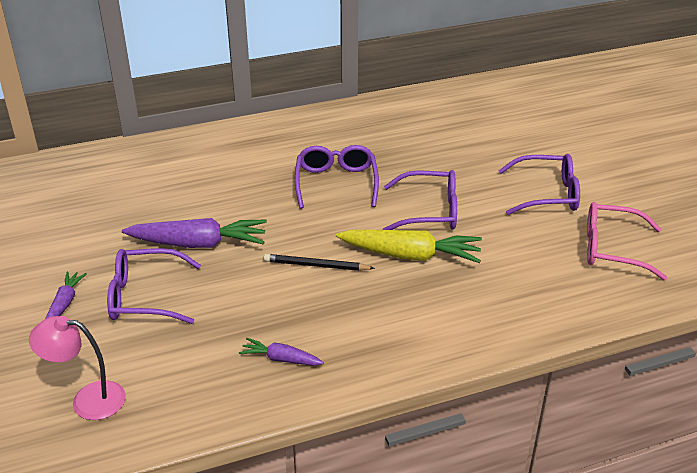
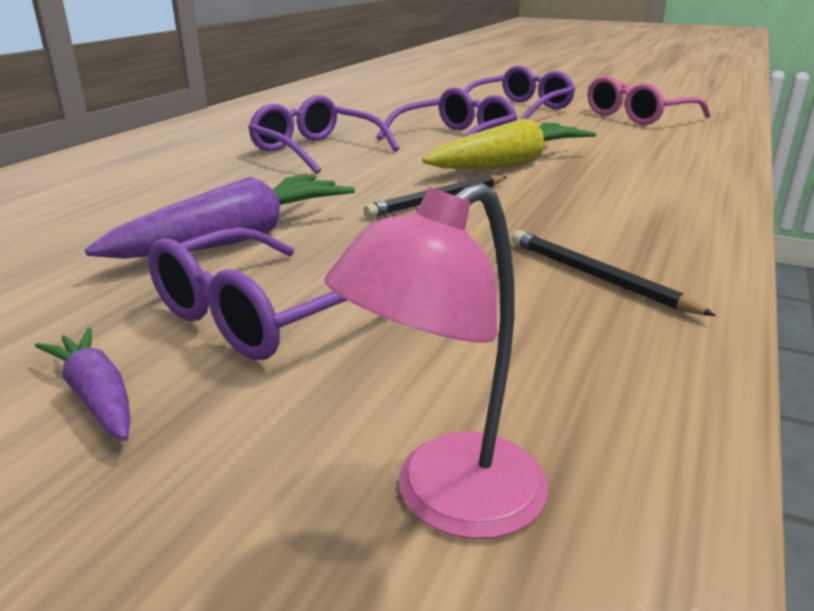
camera: 45 degrees left, 10 degrees down
purple carrot [239,338,324,366] -> black pencil [512,230,716,316]

